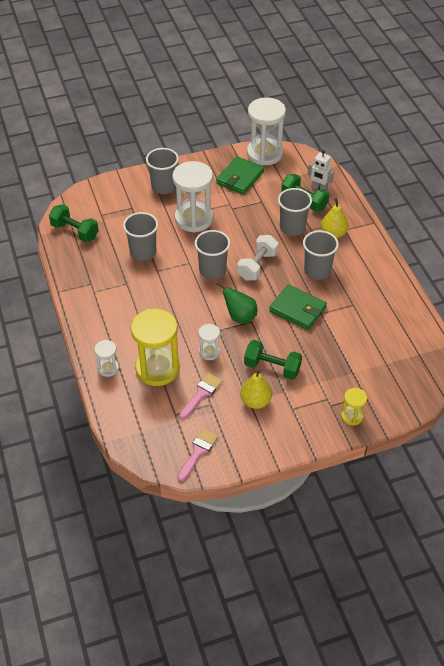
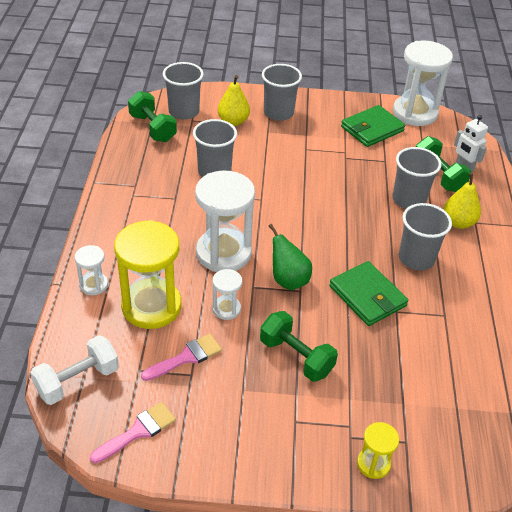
camera: 20 degrees right, 5 degrees down
white hourglass [172,161,213,232] -> white hourglass moved to [195,171,255,272]
grey cup [195,230,230,279] -> grey cup moved to [163,62,204,120]
white dumbbell [237,235,279,280] -> white dumbbell moved to [30,335,119,405]
yellow pear [240,369,272,409] -> yellow pear moved to [218,75,250,126]

